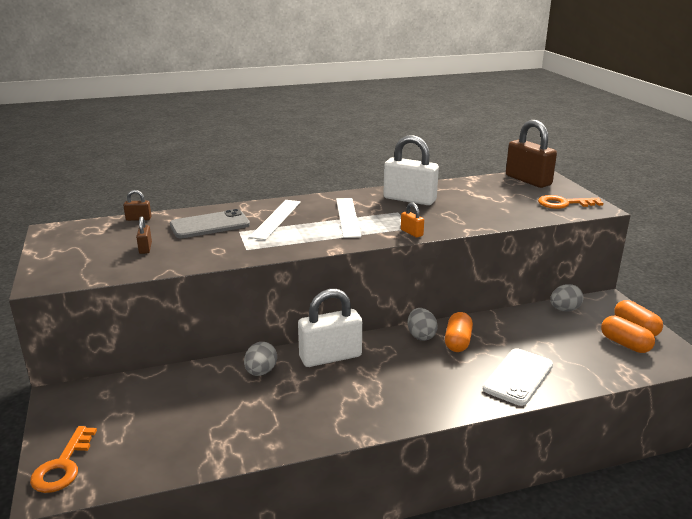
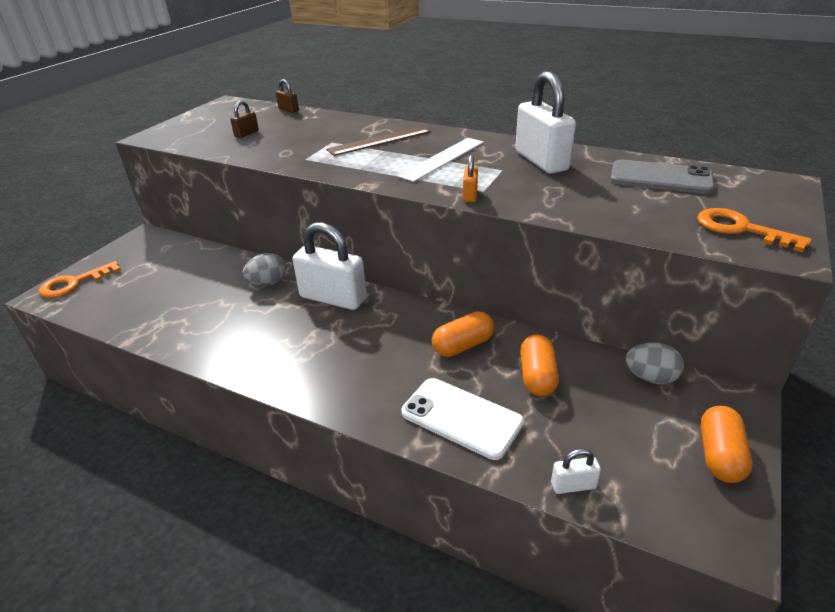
camera: 45 degrees right, 10 degrees up
grey phone [170,209,250,238] -> grey phone moved to [610,159,714,194]
white ruler [249,200,301,240] -> brown ruler [326,126,431,156]
grey egg [408,308,438,341] -> none
white phone [483,348,553,406] -> white phone turned 45 degrees clockwise [401,378,524,460]
brown padlock [506,120,557,188] -> none
orange capsule [601,316,655,353] -> orange capsule moved to [520,334,559,396]
none -> white padlock [551,449,601,494]

